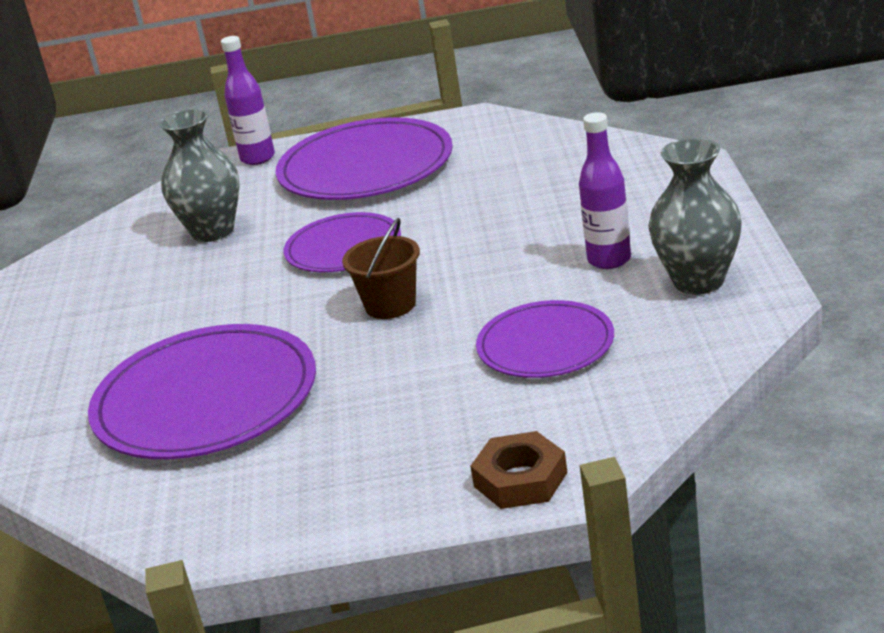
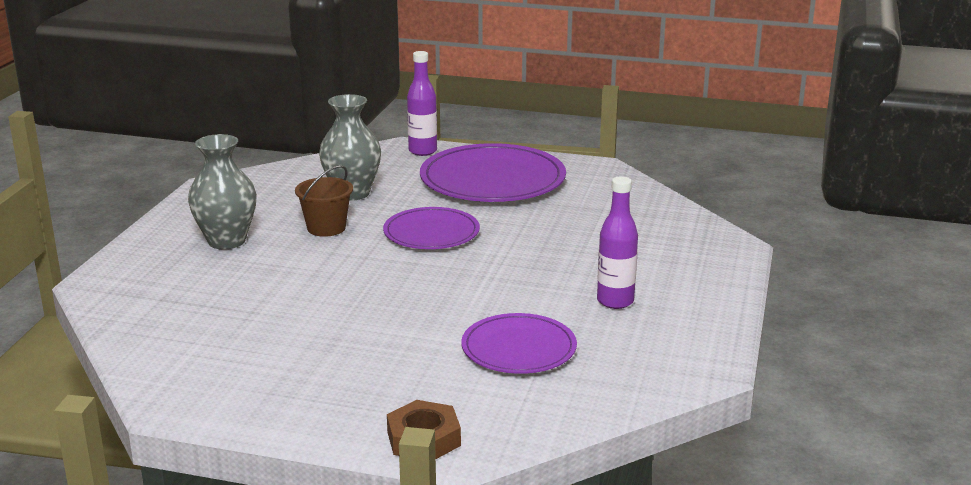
camera: 15 degrees right, 5 degrees down
purple plate [88,324,316,459] -> none
brown bucket [342,218,420,319] -> brown bucket moved to [295,165,353,237]
grey vase [649,138,742,294] -> grey vase moved to [188,134,257,249]

